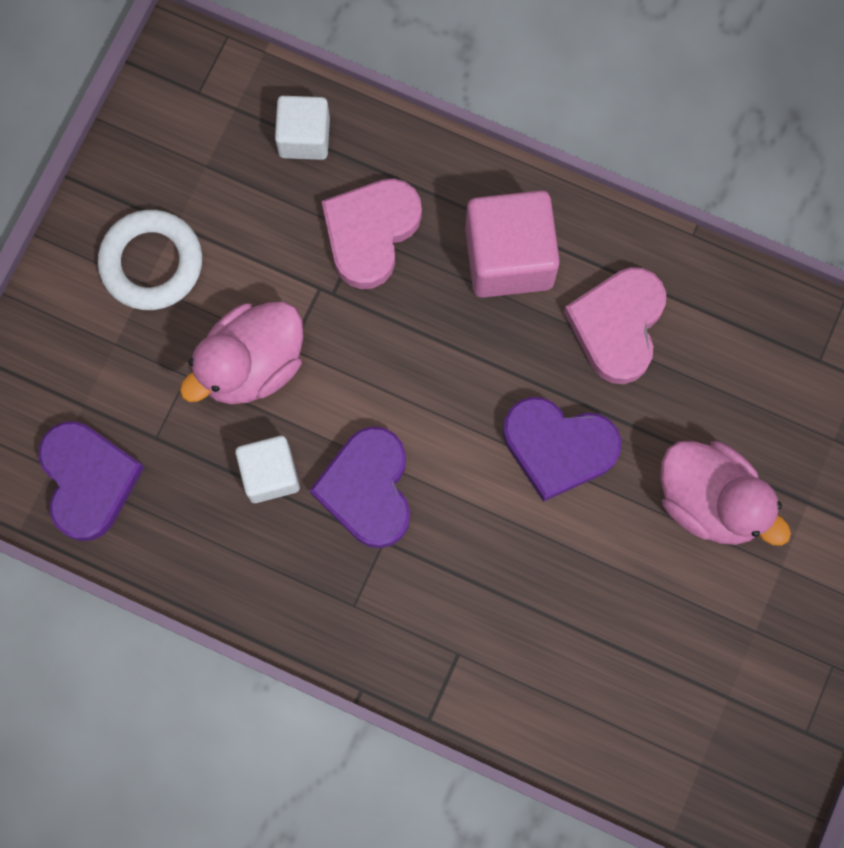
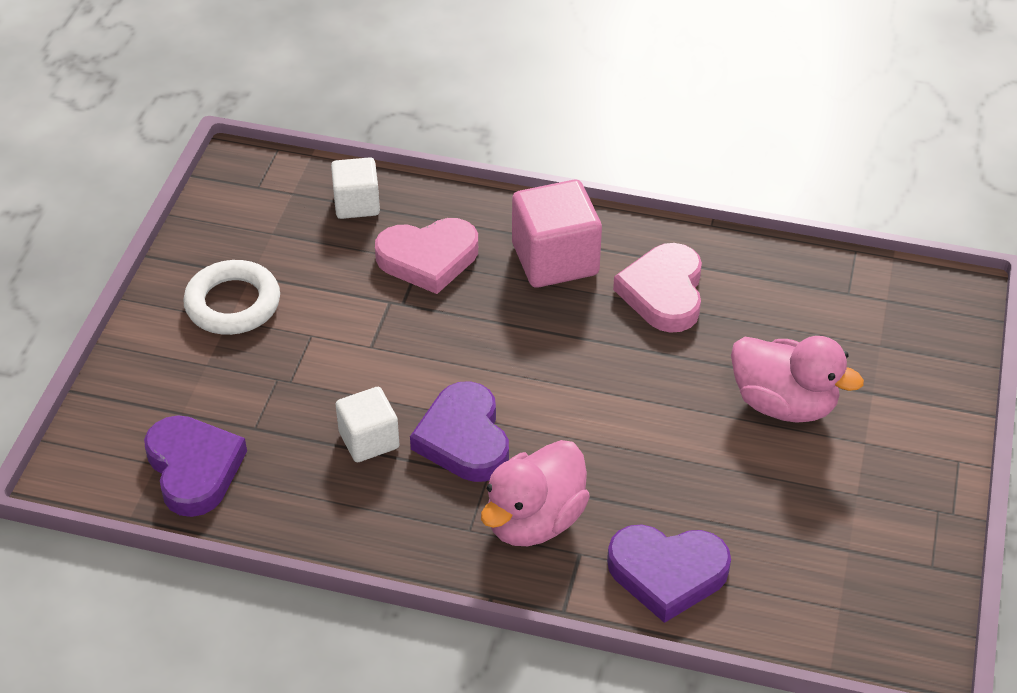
camera: 10 degrees left, 30 degrees down
pink duck [180,302,303,404] -> pink duck moved to [481,440,590,546]
pink heart [322,178,422,289] -> pink heart turned 120 degrees counterclockwise [375,218,478,294]
purple heart [503,397,622,502] -> purple heart moved to [607,524,731,623]

